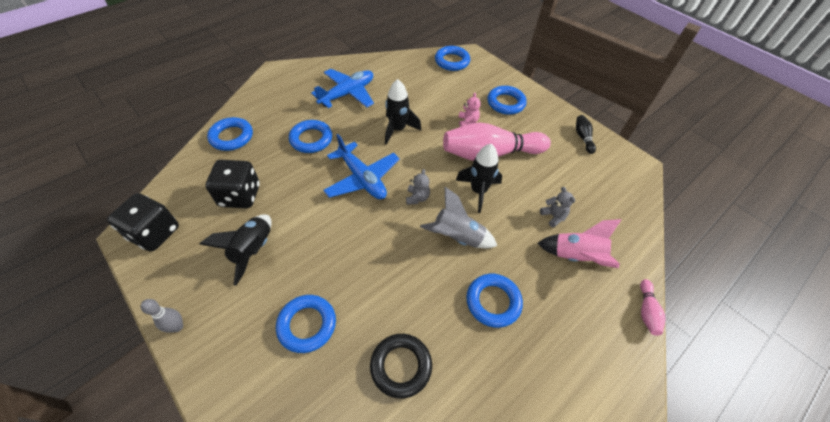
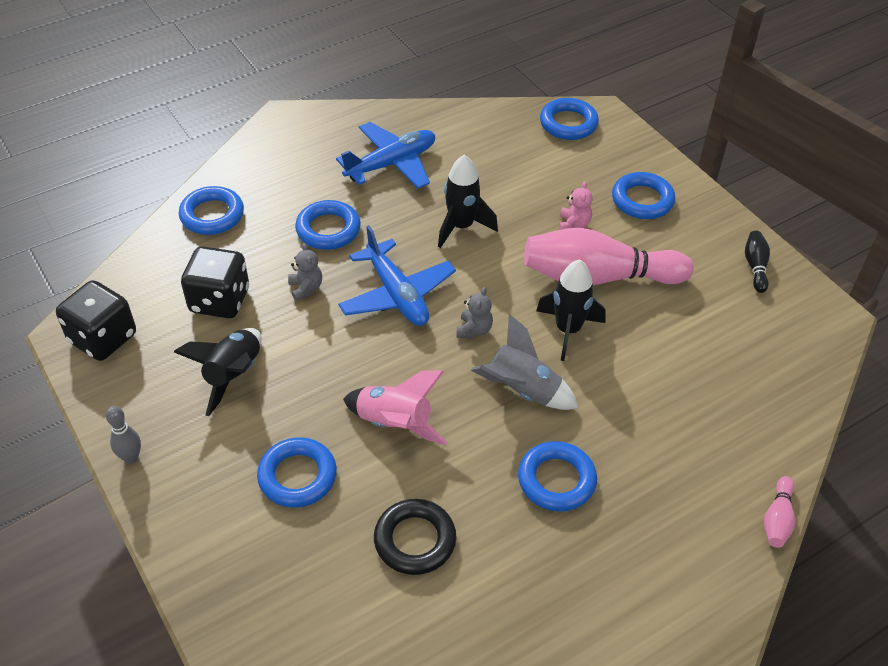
camera: 10 degrees right, 5 degrees down
pink rocket [537,219,622,268] -> pink rocket moved to [343,370,448,445]
grey teddy bear [540,187,575,228] -> grey teddy bear moved to [288,243,322,301]

